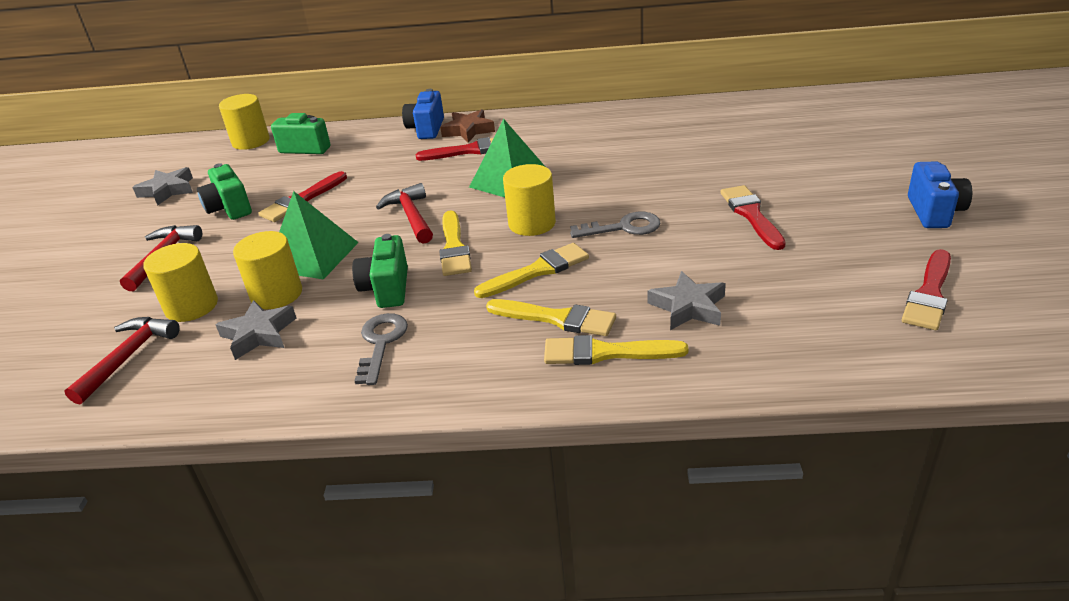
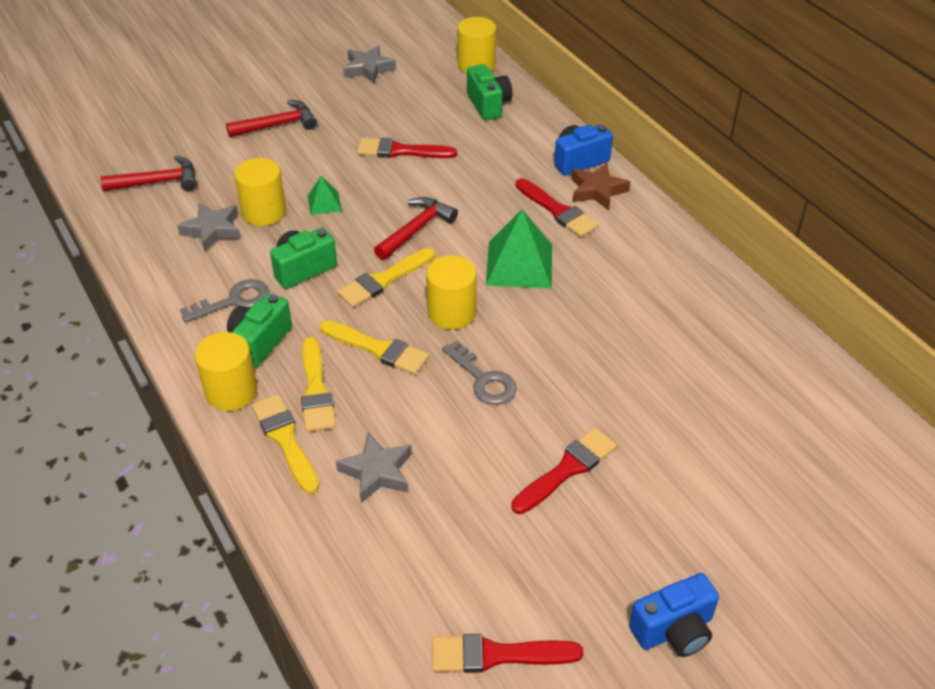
camera: 55 degrees right, 10 degrees up
yellow cylinder [143,243,218,322] -> yellow cylinder moved to [195,332,258,411]
green camera [197,163,252,220] -> green camera moved to [227,293,292,367]
green pyramid [279,191,359,279] -> green pyramid [308,176,342,215], size x0.51

